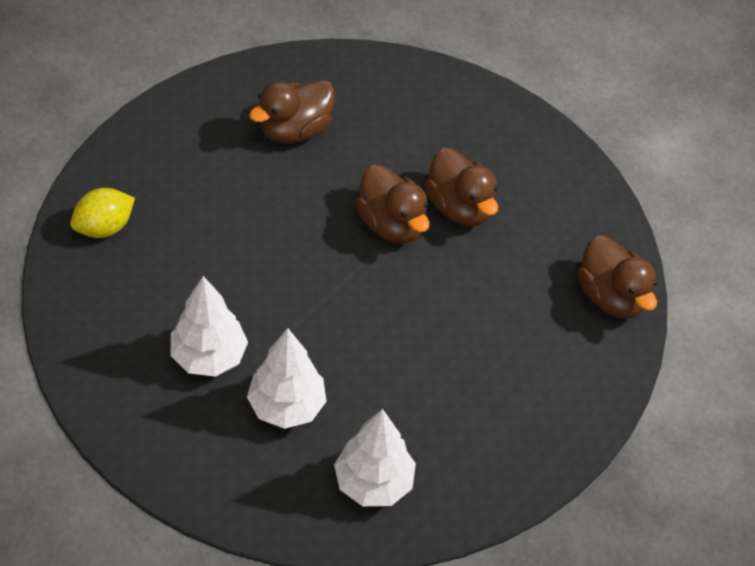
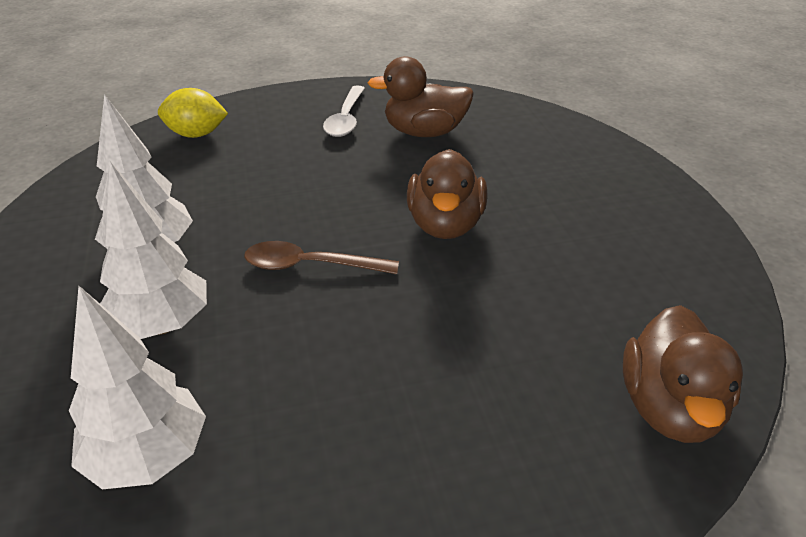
camera: 40 degrees right, 15 degrees down
brown duck [425,148,498,226] -> none
none -> brown spoon [244,241,399,274]
none -> white spoon [323,85,365,137]

